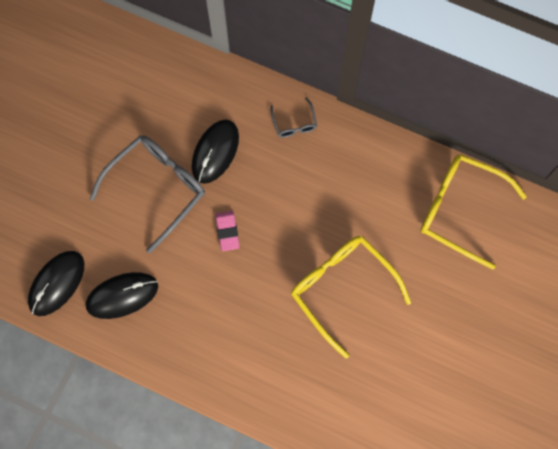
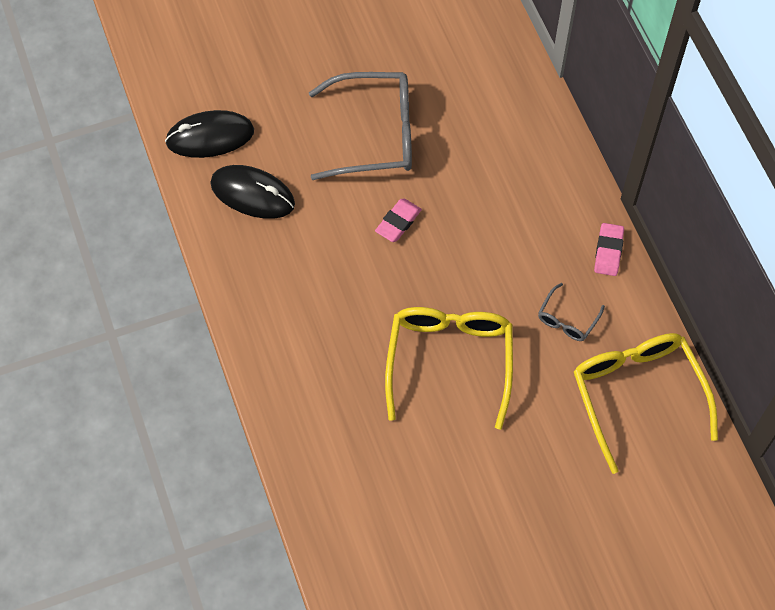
camera: 45 degrees right, 10 degrees down
black mouse [192,119,239,184] -> none
grey glasses [271,97,317,138] -> grey glasses moved to [538,283,605,341]
none -> pink eraser [594,223,624,276]

